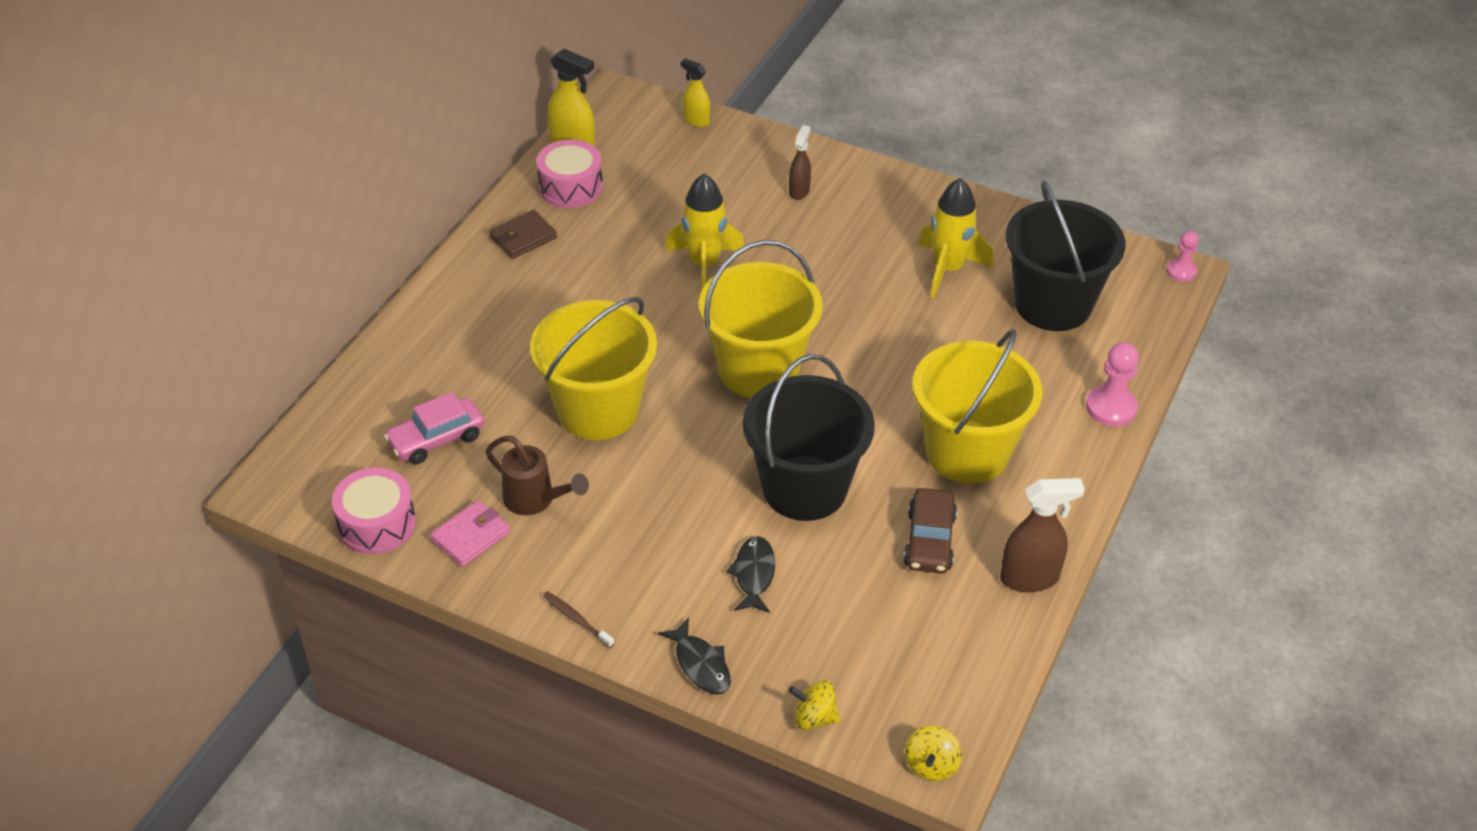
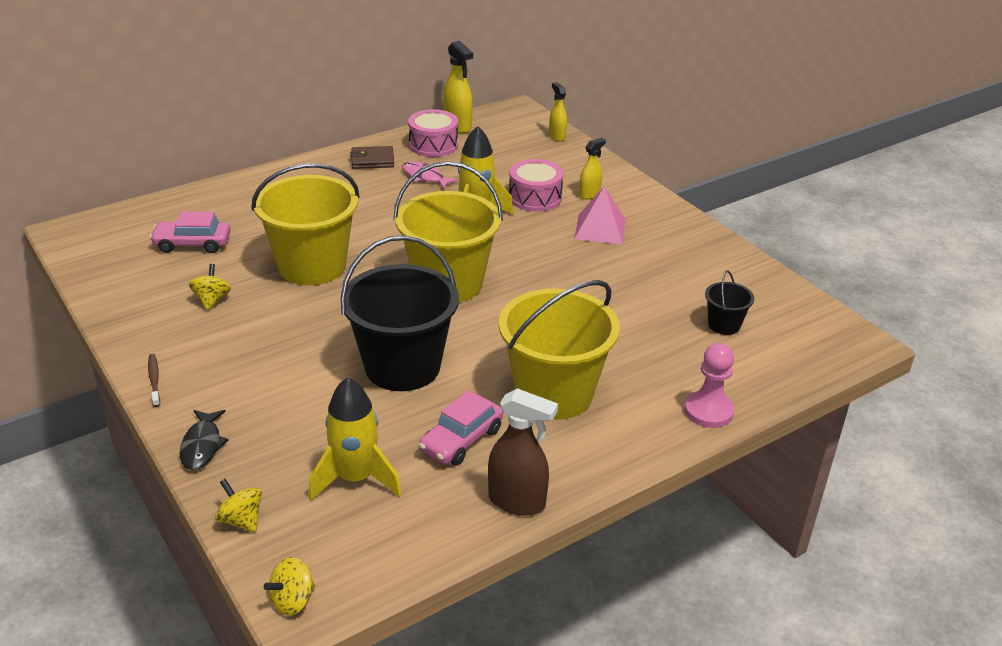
camera: 30 degrees right, 10 degrees down
pink drum [332,468,416,554] -> pink drum moved to [509,159,564,211]
pink wallet [430,500,510,567] -> none
brown watering can [486,436,589,515] -> yellow spinning top [189,264,231,311]
black fish [726,536,775,613] -> none
brown spray bottle [789,125,811,200] -> yellow spray bottle [579,138,606,199]
brown car [904,488,957,573] -> pink car [419,390,503,466]
yellow rocket [918,178,994,298] -> yellow rocket moved to [308,377,402,501]
black bucket [1006,181,1126,331] -> black bucket [705,270,754,335], size x0.45
pink pawn [1166,231,1199,282] -> none
none -> pink fish [402,161,458,189]
none -> pink pyramid [574,186,626,244]

